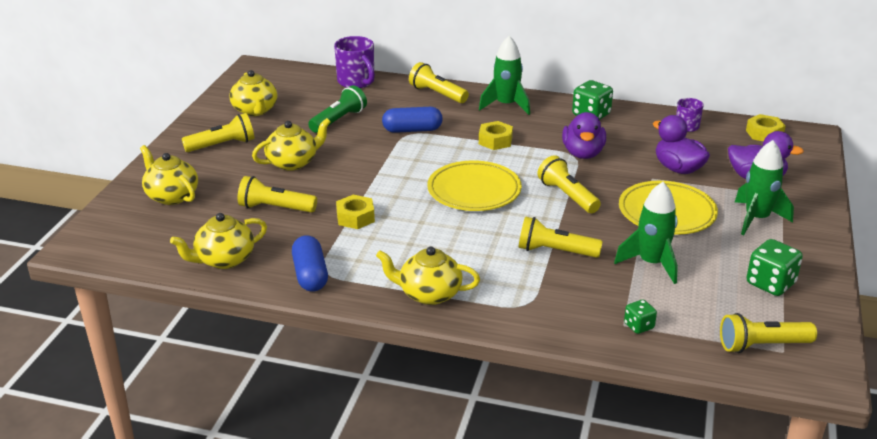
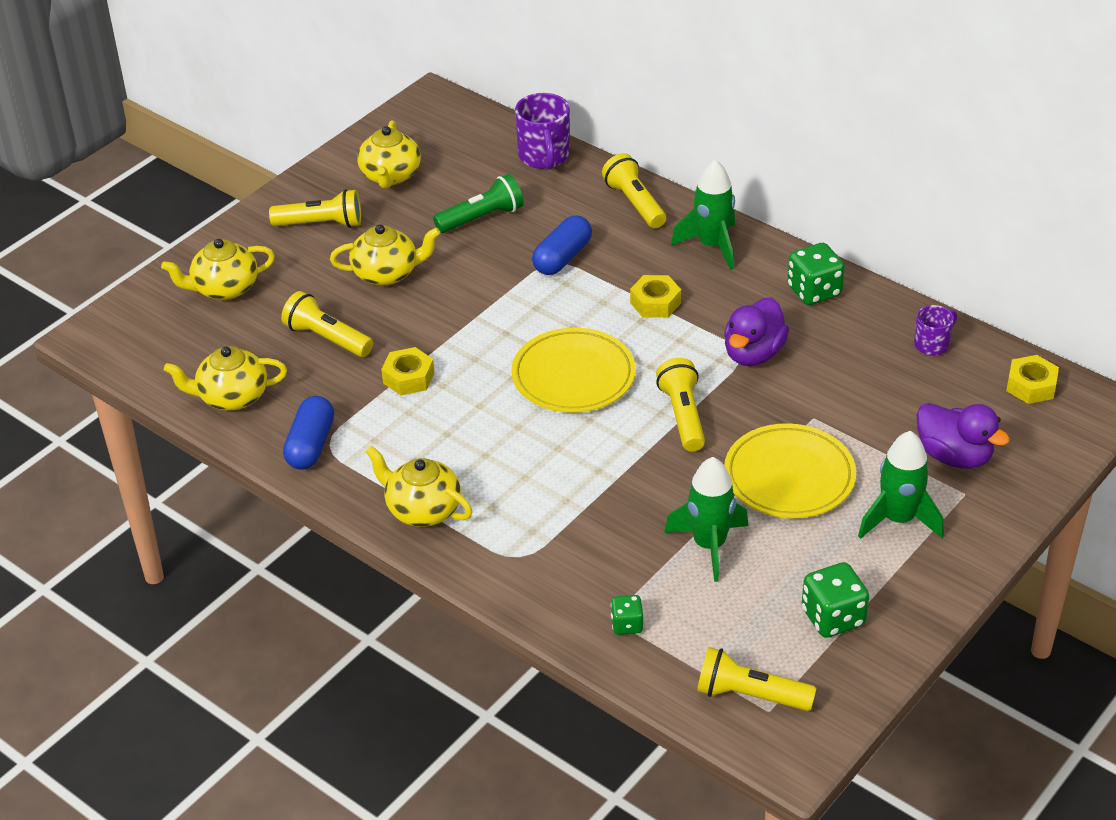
camera: 25 degrees right, 10 degrees up
yellow teapot [140,145,198,205] -> yellow teapot turned 90 degrees counterclockwise [161,239,275,300]
blue capsule [382,107,443,133] -> blue capsule turned 75 degrees counterclockwise [532,215,592,275]
yellow flashlight [519,216,603,258] -> none
purple duck [653,115,710,174] -> none

